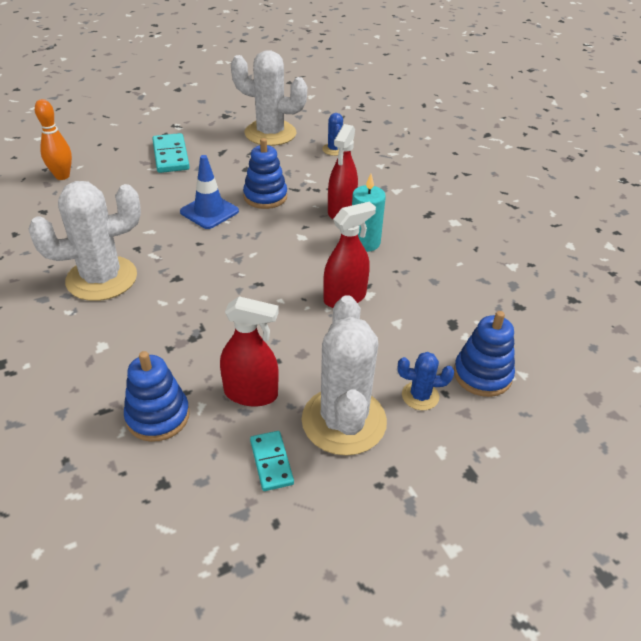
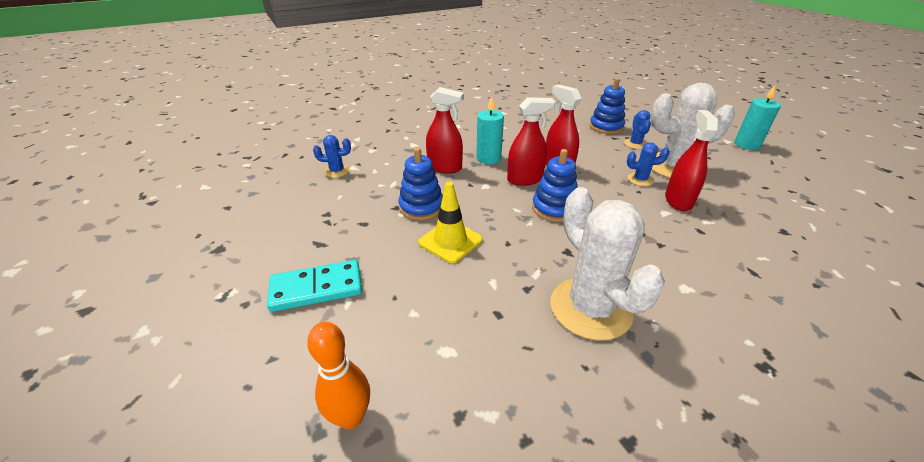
camera: 90 degrees left, 5 degrees down
blue stacking toy [124,351,190,442] -> blue stacking toy moved to [532,149,578,222]
blue traffic cone [180,155,239,229] -> yellow traffic cone [418,182,482,263]
white cactus [231,50,307,146] -> none
turquoise domino [250,431,294,491] -> none
none -> red spray bottle [507,97,555,186]
none -> blue cactus [627,143,670,186]
none -> turquoise candle [734,86,781,150]

